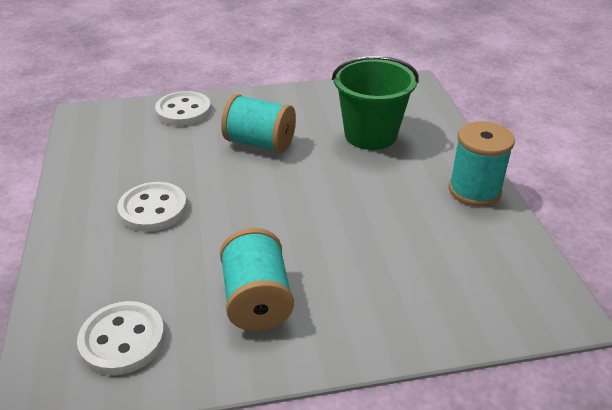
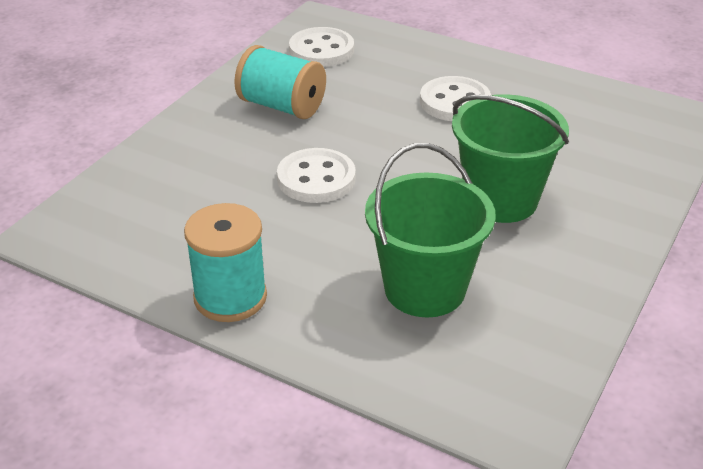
camera: 130 degrees right, 0 degrees up
white button [155,91,211,126] -> white button moved to [277,148,356,203]
turquoise spool [221,94,296,153] -> green bucket [452,94,569,223]

